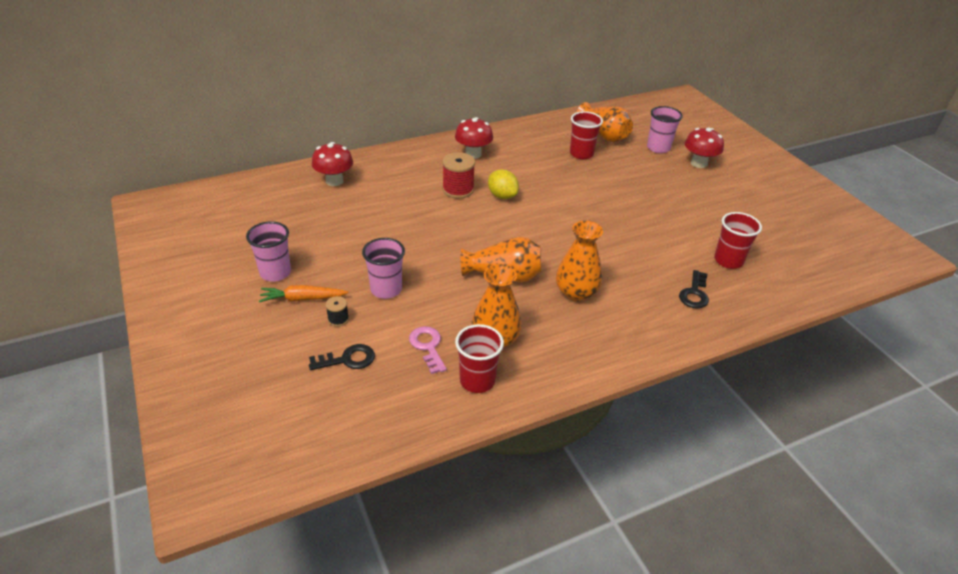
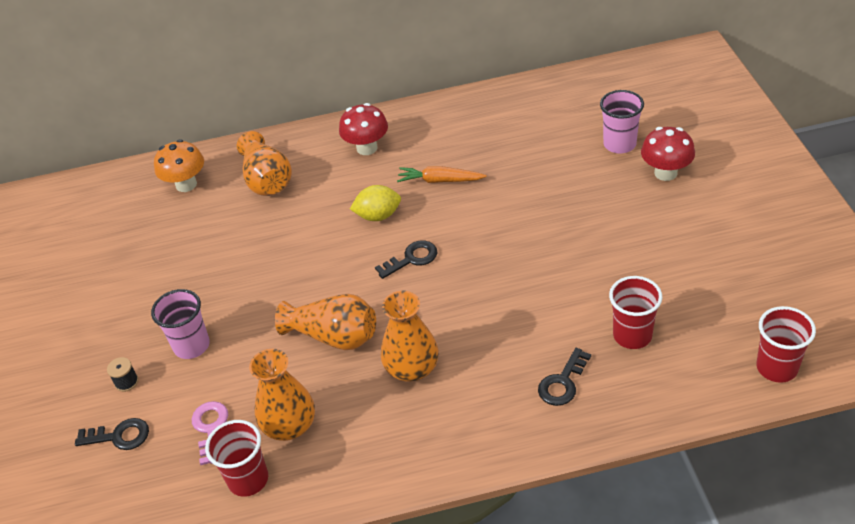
camera: 20 degrees right, 5 degrees up
pink cup [246,221,291,282] -> none
orange carrot [259,285,348,302] -> orange carrot moved to [397,166,487,183]
red mushroom [312,142,353,186] -> orange mushroom [154,139,204,192]
red spool [442,152,475,199] -> none
yellow lemon [488,170,519,199] -> yellow lemon turned 75 degrees counterclockwise [350,185,401,221]
red cup [570,111,603,159] -> red cup moved to [756,306,816,383]
orange vase [576,102,633,142] -> orange vase moved to [237,131,292,196]
none -> black key [375,241,437,279]

